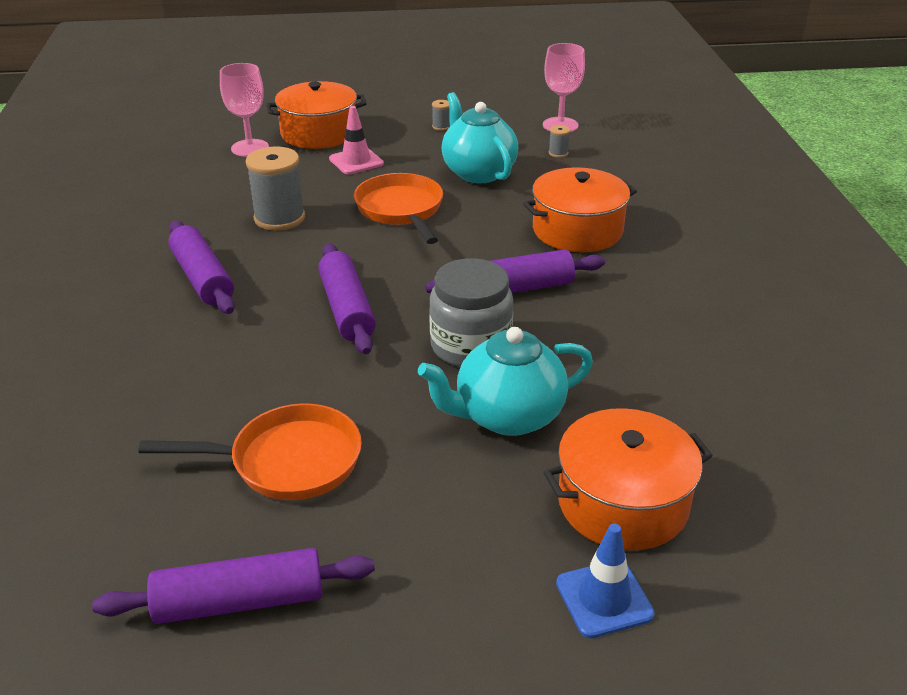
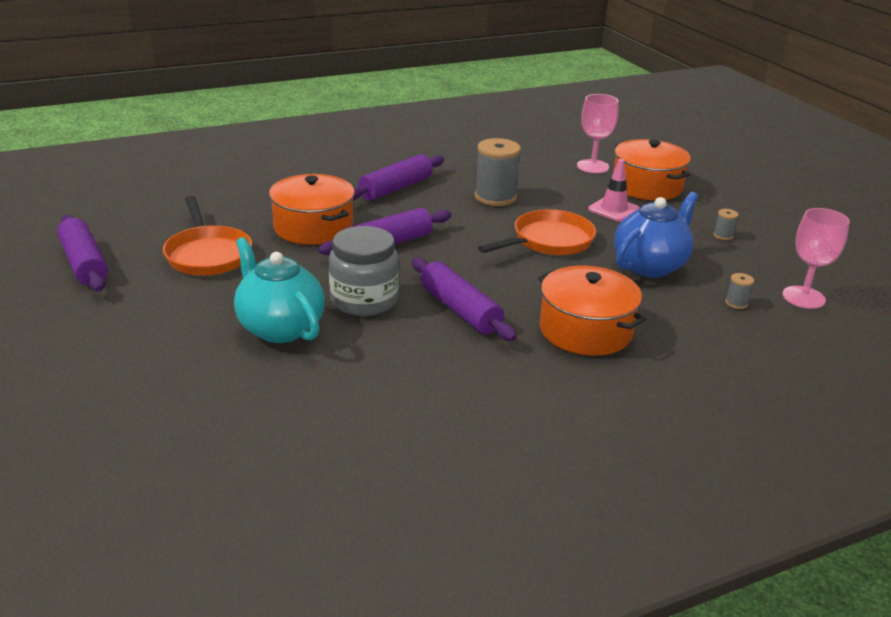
camera: 70 degrees right, 5 degrees down
turquoise teapot [442,92,518,183] -> blue teapot [614,192,698,278]
orange pot [543,408,713,551] -> orange pot moved to [269,174,355,245]
blue traffic cone [556,524,655,638] -> none

